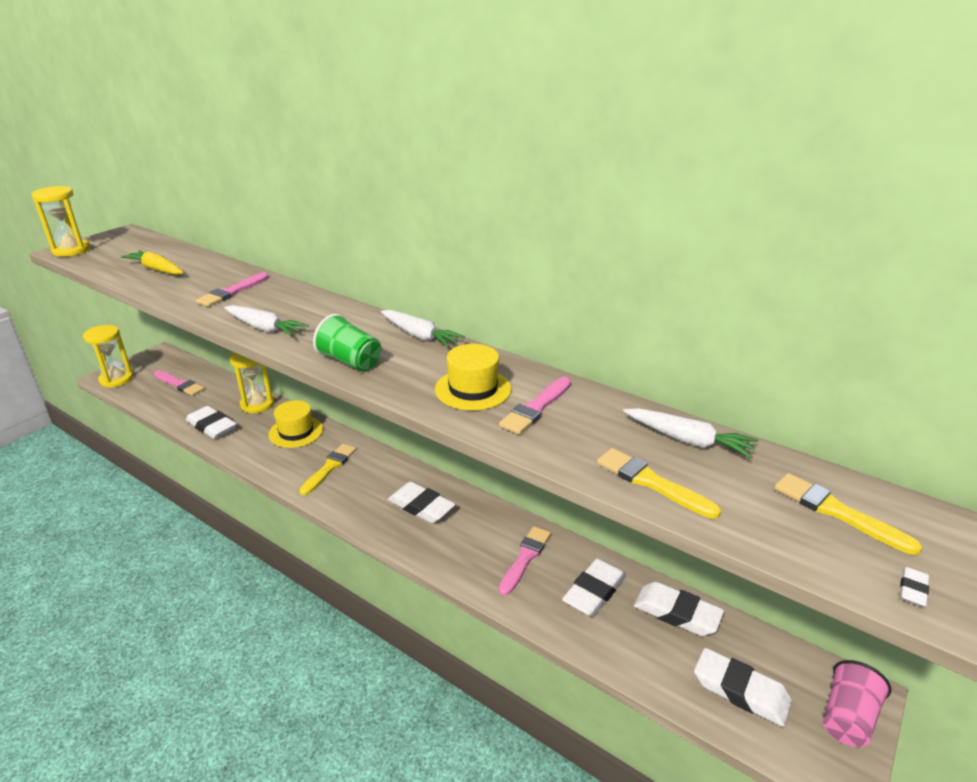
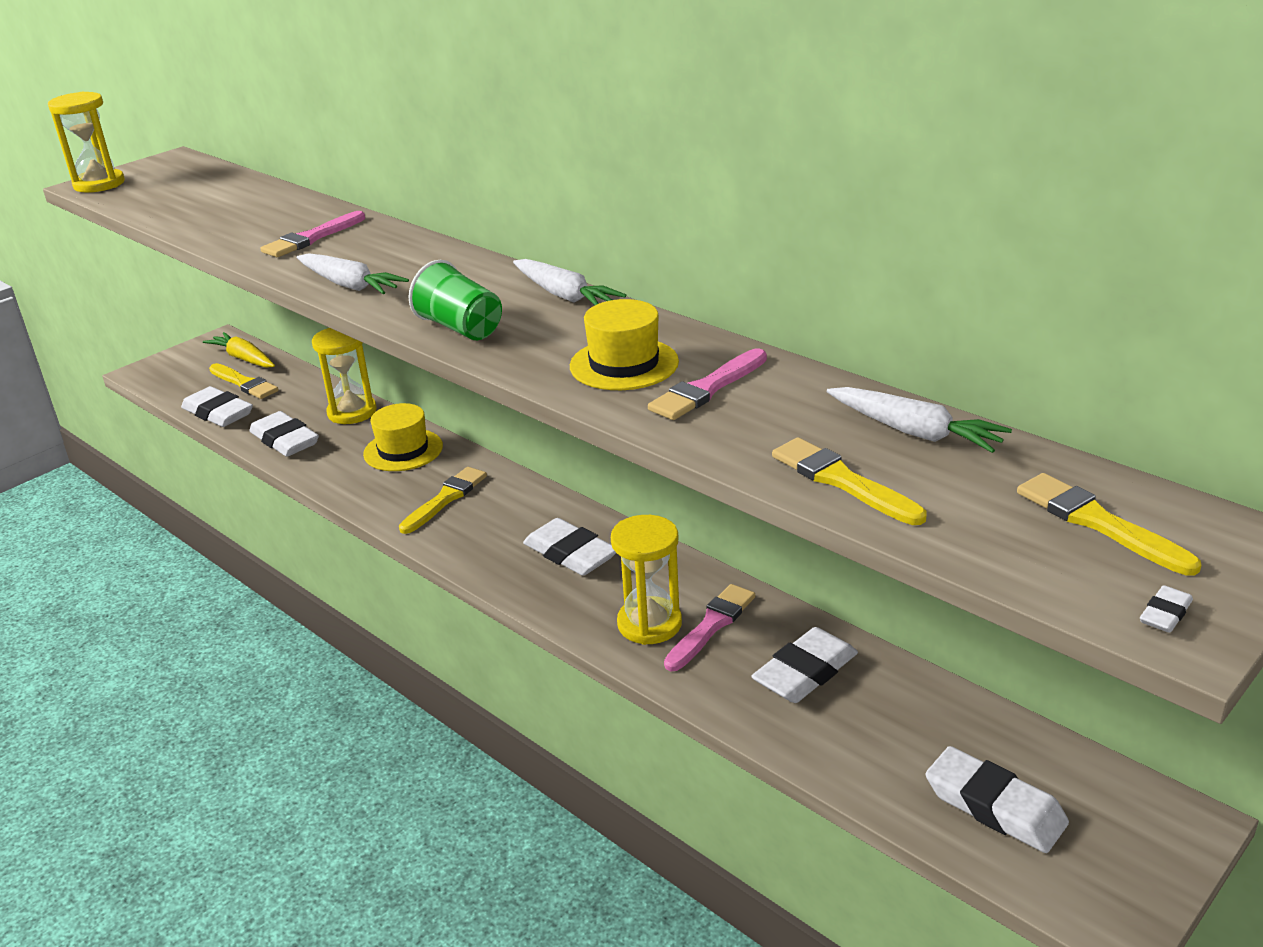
camera: 10 degrees right, 0 degrees up
yellow hourglass [83,325,133,388] -> yellow hourglass moved to [611,515,682,645]
yellow carrot [121,250,184,275] -> yellow carrot moved to [203,332,275,368]
pink brush [154,370,204,396] -> yellow brush [209,363,279,399]
white eraser [634,582,724,636] -> white eraser moved to [181,386,253,427]
pink cup [823,660,891,747] -> none

